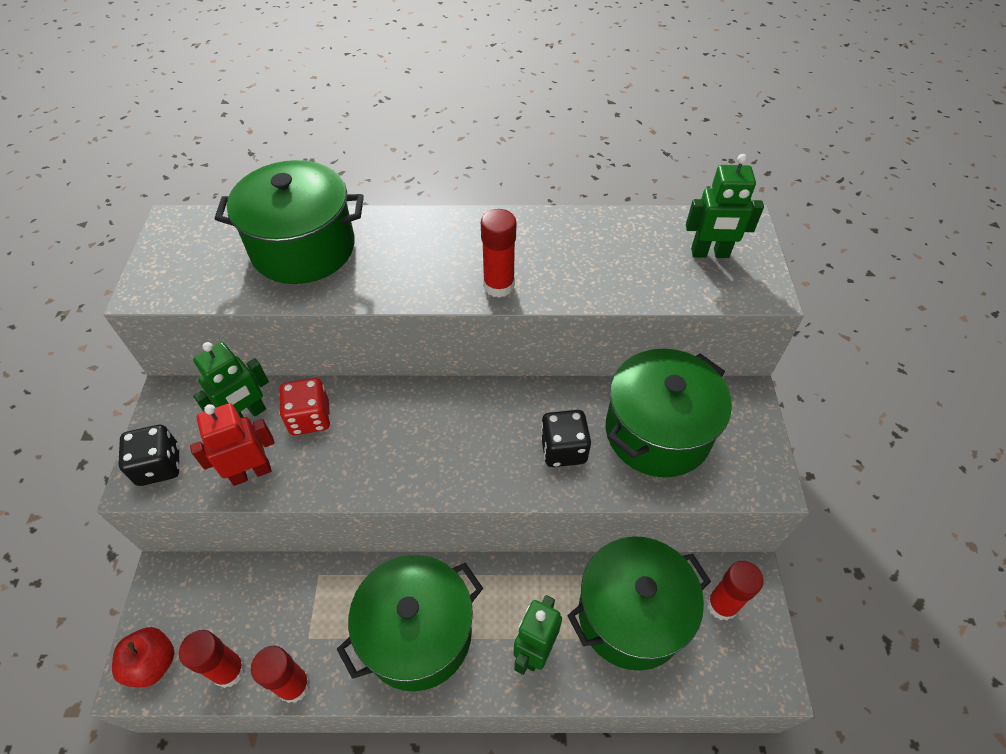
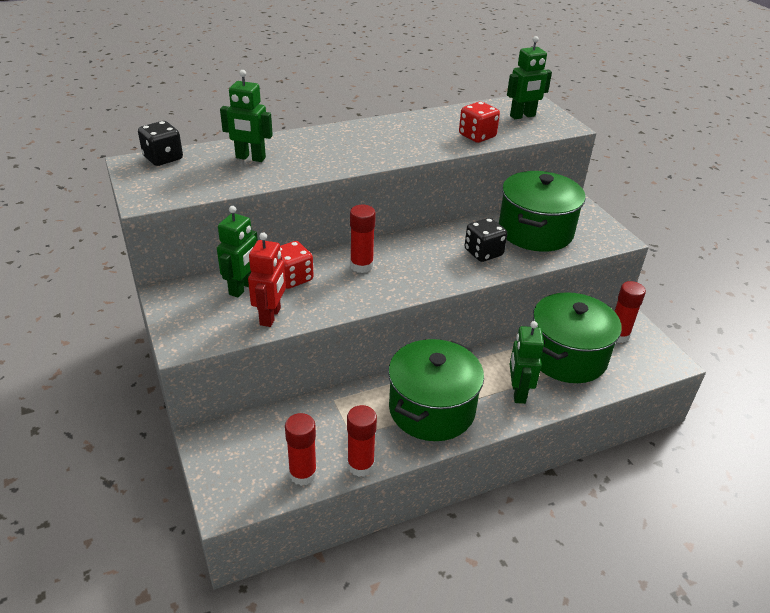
camera: 25 degrees left, 15 degrees down
red apple [112,627,174,687] -> none
black dice [118,425,179,486] -> black dice moved to [138,121,183,166]
red robot [190,403,275,486] -> red robot turned 150 degrees clockwise [248,232,286,327]
green pot [215,160,364,284] -> green robot [220,70,273,162]
red glue stick [481,209,516,298] -> red glue stick moved to [350,205,376,273]
none -> red dice [459,102,500,143]

